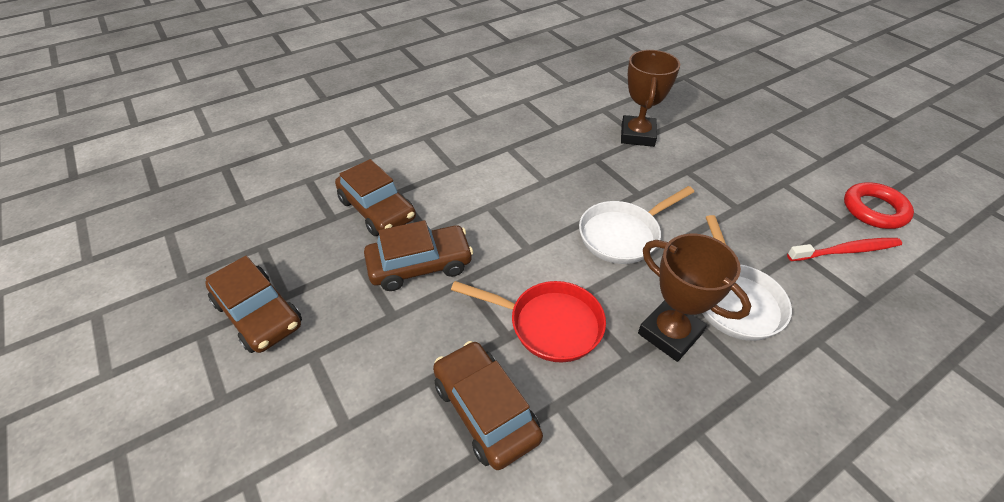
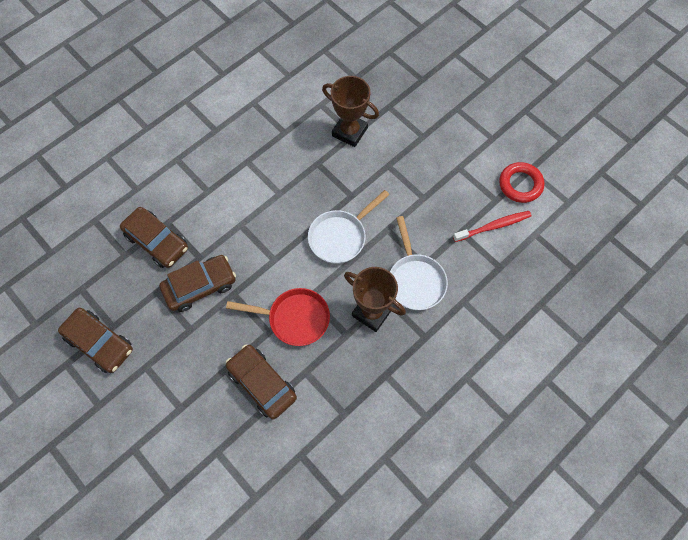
camera: 10 degrees left, 20 degrees up
brown trophy [621,50,680,147] -> brown trophy turned 60 degrees counterclockwise [322,76,379,147]

